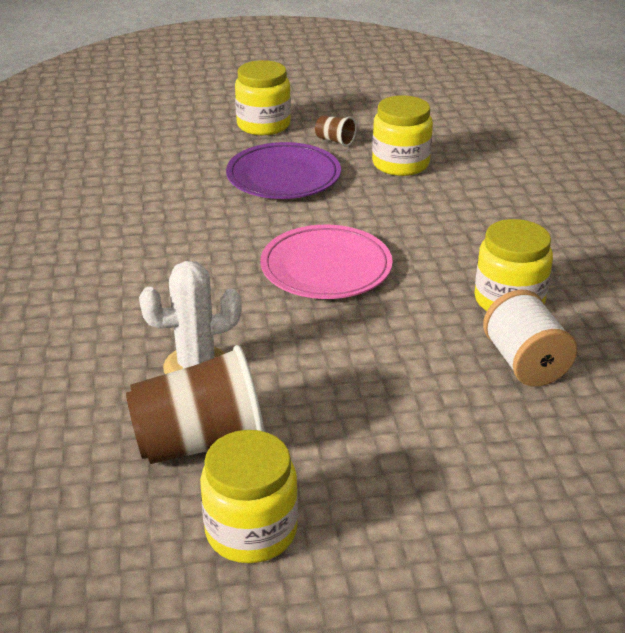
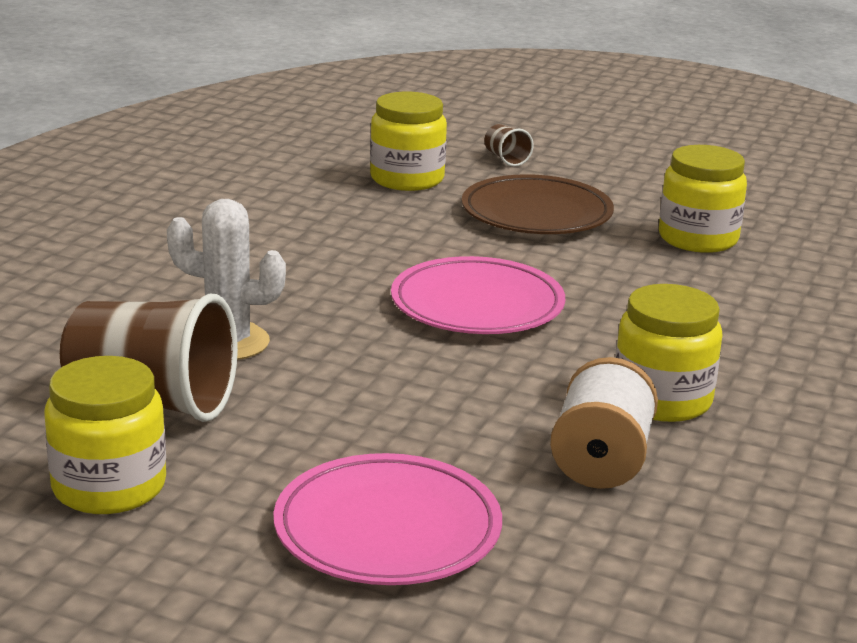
camera: 30 degrees right, 10 degrees down
purple plate [226,142,341,199] -> brown plate [462,174,614,234]
yellow jar [235,60,291,135] -> yellow jar moved to [370,92,447,191]
brown cup [315,115,356,146] -> brown cup moved to [484,124,534,167]
none -> pink plate [274,453,502,585]

